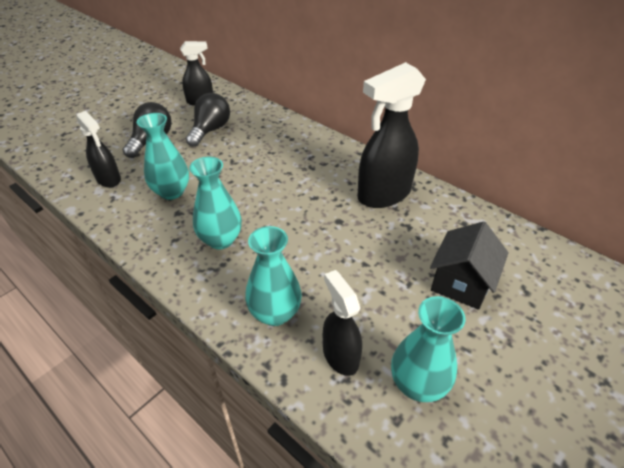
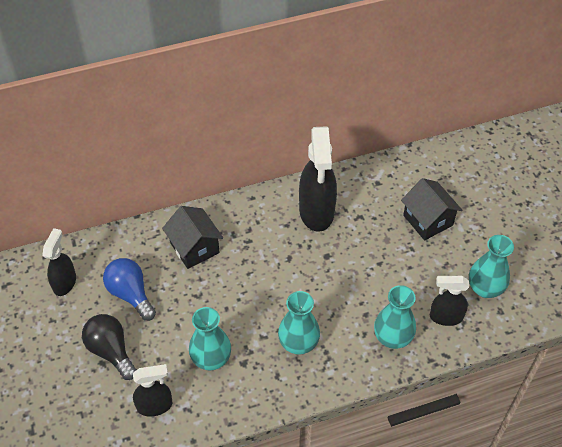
camera: 60 degrees left, 10 degrees up
black light bulb [186,93,230,147] -> blue light bulb [103,258,156,321]
none -> black house [162,206,223,269]

